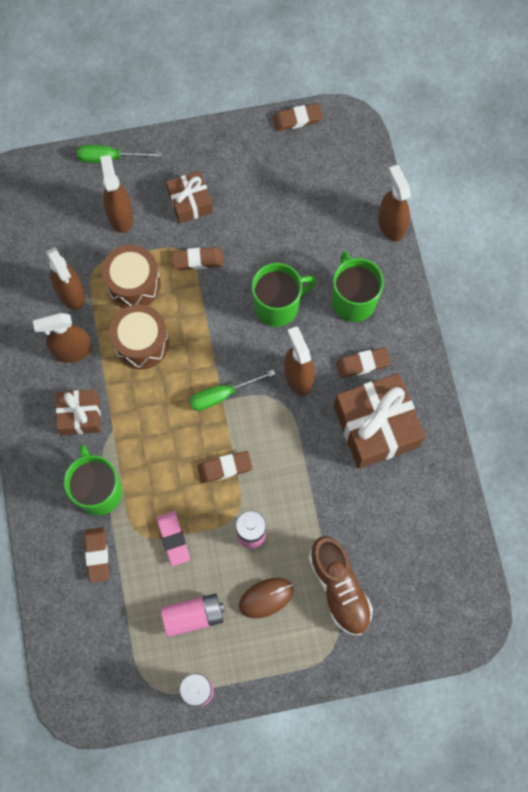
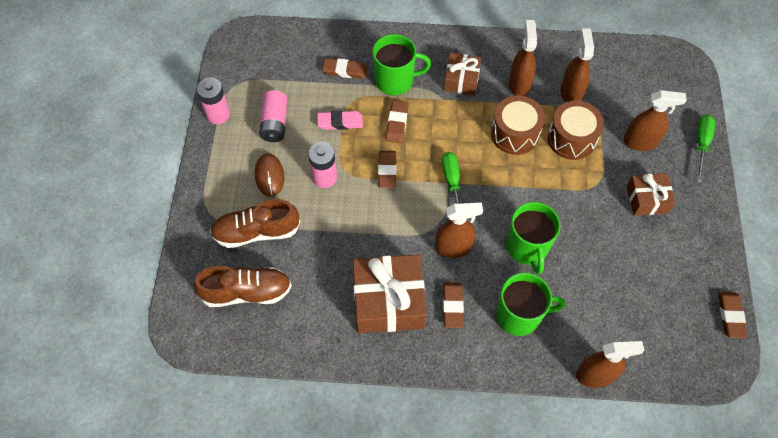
camera: 105 degrees right, 10 degrees down
brown spray bottle [46,247,86,310] -> brown spray bottle turned 105 degrees clockwise [561,29,594,103]
brown eraser [172,247,224,270] -> brown eraser moved to [386,100,409,143]
none -> brown shoe [194,266,292,307]

